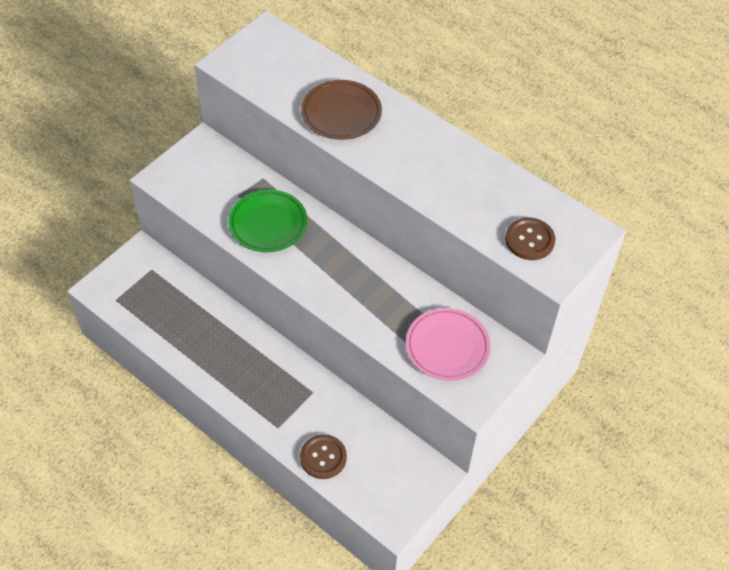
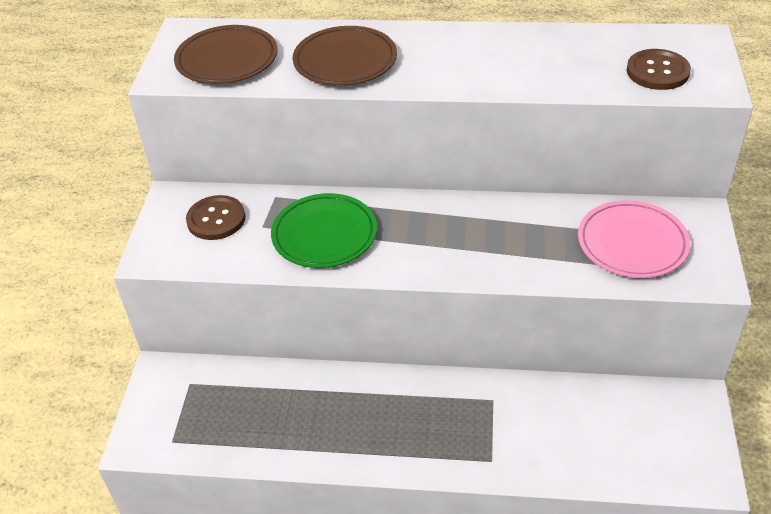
camera: 30 degrees left, 10 degrees down
brown button [300,434,347,479] -> brown button moved to [186,195,245,240]
none -> brown plate [174,25,278,84]

